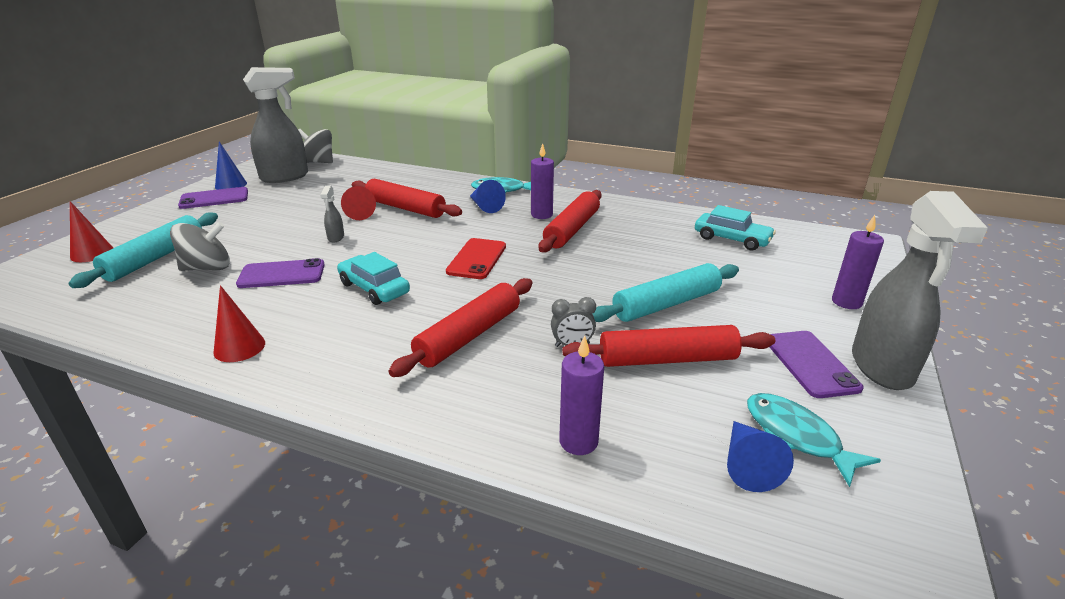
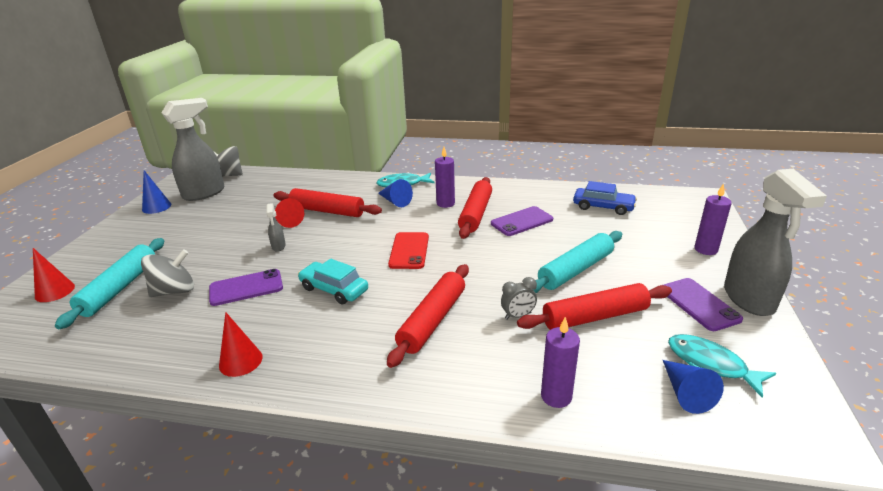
camera: 10 degrees left, 0 degrees up
purple phone [178,187,248,209] -> purple phone moved to [491,206,553,236]
turquoise car [695,205,776,250] -> blue car [573,181,637,215]

